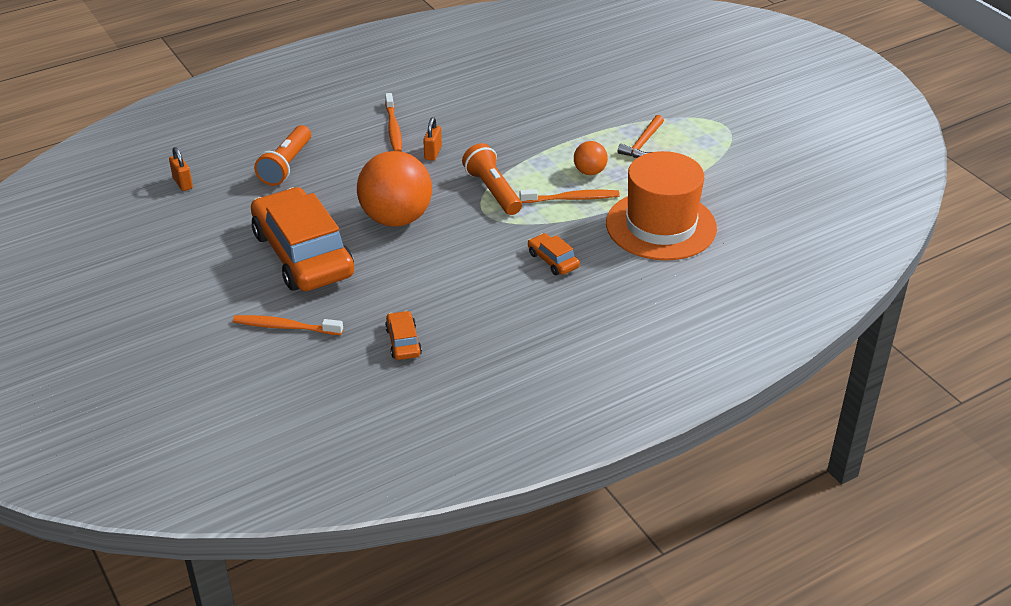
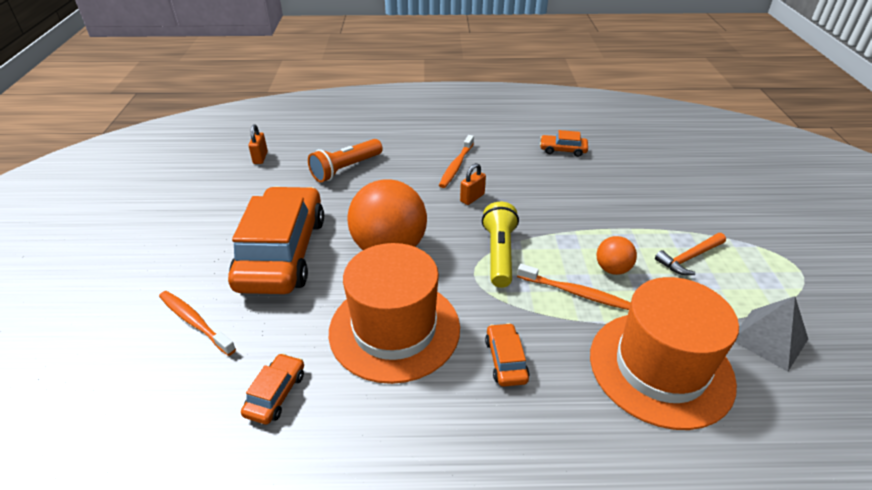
camera: 30 degrees right, 0 degrees up
orange flashlight [462,143,522,215] -> yellow flashlight [482,202,519,288]
none -> orange hat [329,243,460,384]
none -> orange car [540,130,588,157]
none -> grey pyramid [735,296,808,372]

